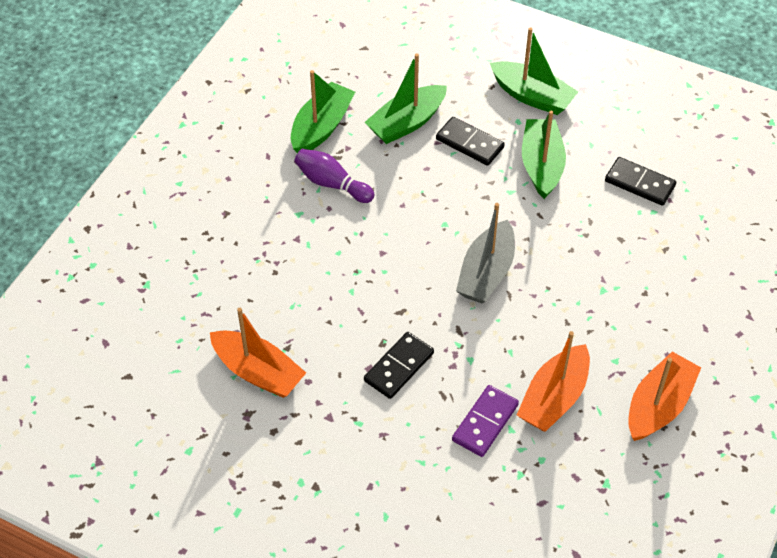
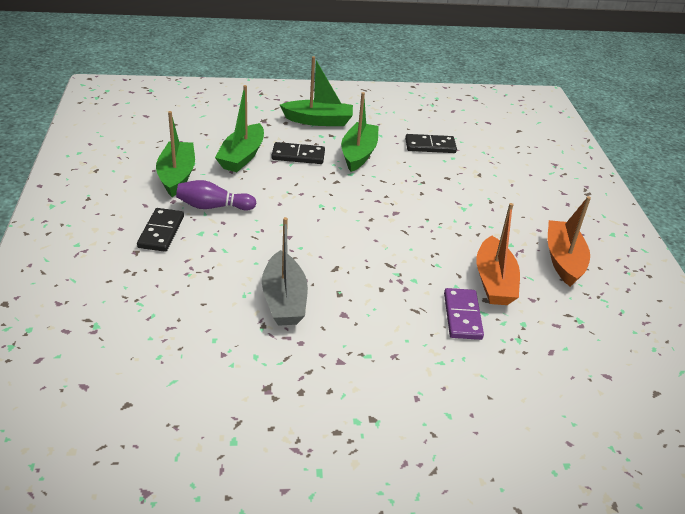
camera: 35 degrees left, 15 degrees down
orange boat [210,308,306,398] -> none
black domino [364,332,434,399] -> black domino moved to [137,208,184,252]
grey boat [456,203,515,303] -> grey boat moved to [262,217,308,326]
green boat [522,110,566,199] -> green boat turned 45 degrees clockwise [341,92,379,172]

